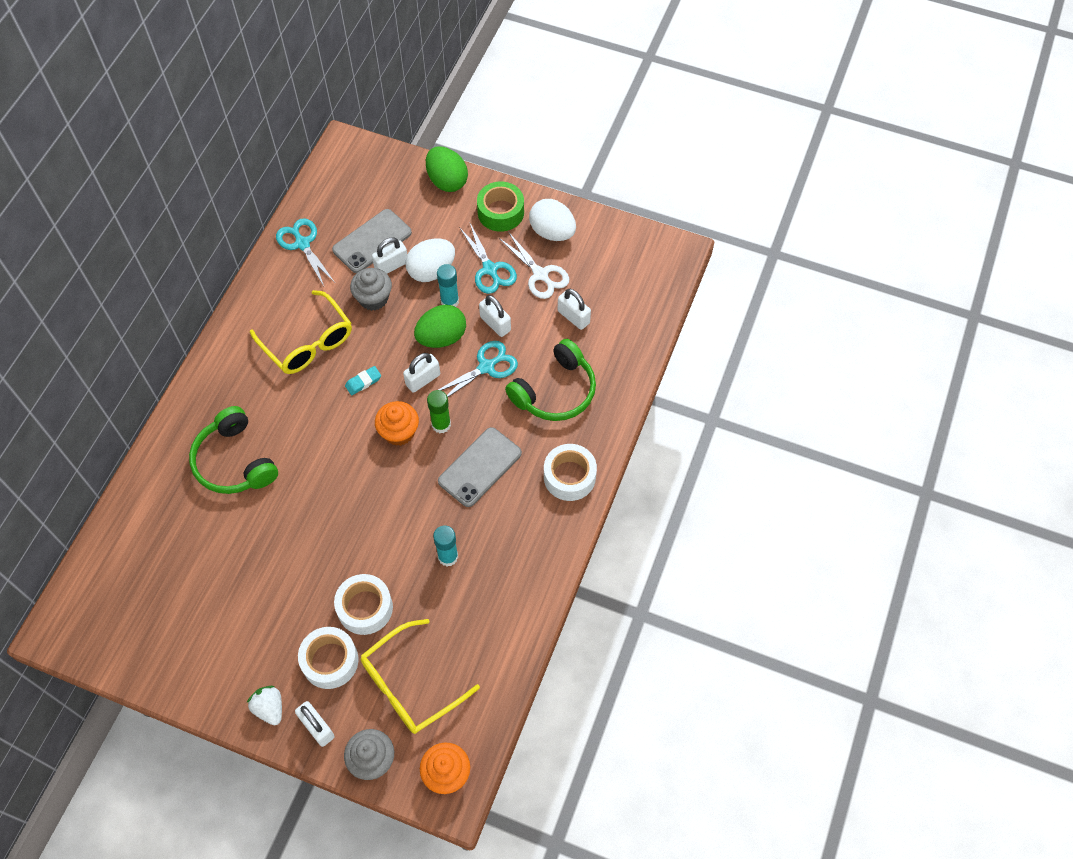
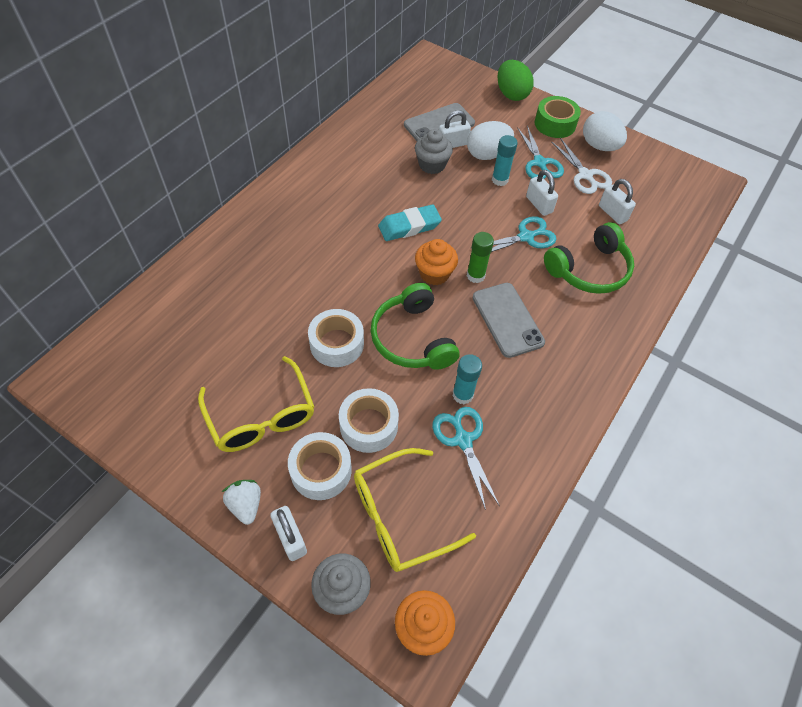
camera: 10 degrees right, 5 degrees down
green headphones [189,406,278,494] -> green headphones moved to [371,283,459,370]
yellow glasses [250,290,352,374] -> yellow glasses moved to [198,356,314,452]
turquoise scissors [276,218,335,286] -> turquoise scissors moved to [432,407,500,510]
turquoise eraser [345,366,381,395] -> turquoise eraser [378,204,442,241], size x1.77
white padlock [403,353,440,393] -> none
green egg [414,305,466,348] -> none
grey phone [438,427,522,507] -> grey phone turned 75 degrees counterclockwise [473,283,545,358]
white tape [544,444,597,501] -> white tape moved to [308,309,364,367]

